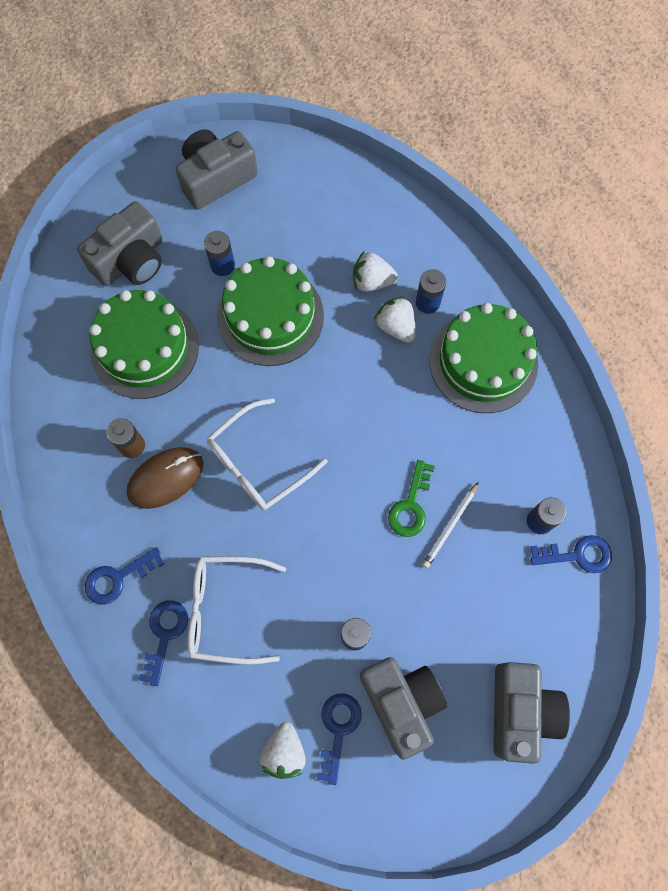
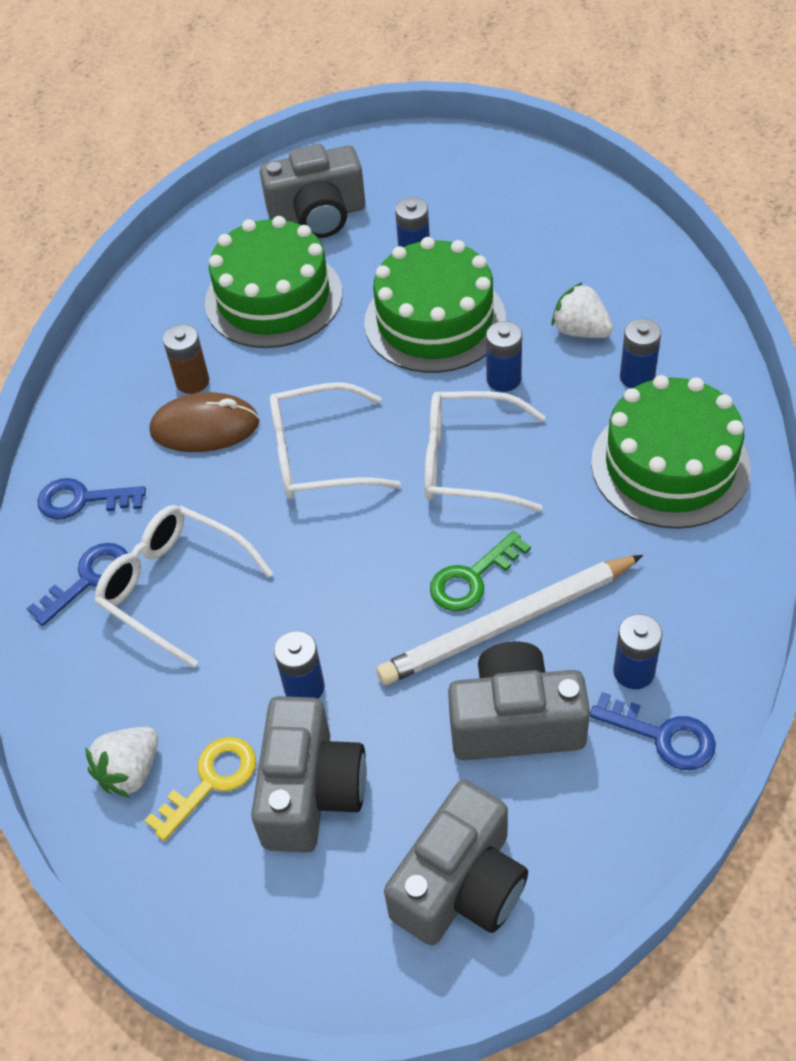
camera: 35 degrees right, 20 degrees down
grey camera [175,129,258,209] -> grey camera moved to [448,641,590,760]
blue key [317,693,362,785] -> yellow key [145,737,256,841]
white strawberry [374,296,416,343] -> none
white pencil [422,482,479,568] -> white pencil [376,555,643,685], size x1.96
none -> white glasses [424,391,545,512]
none -> blue battery [486,321,522,392]

